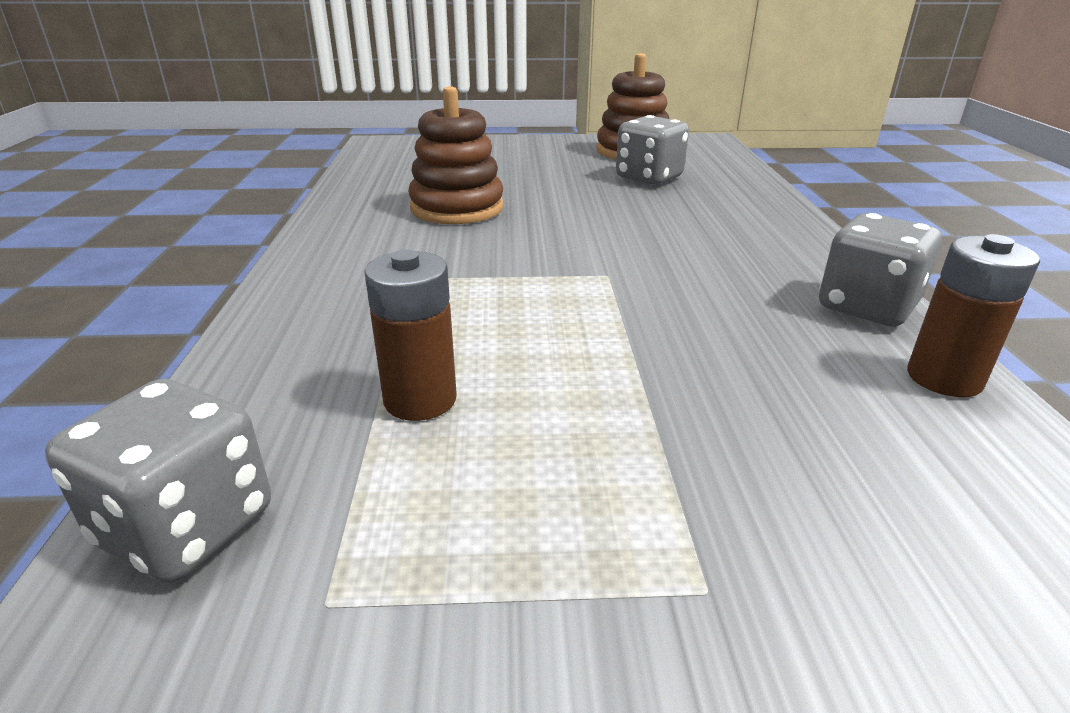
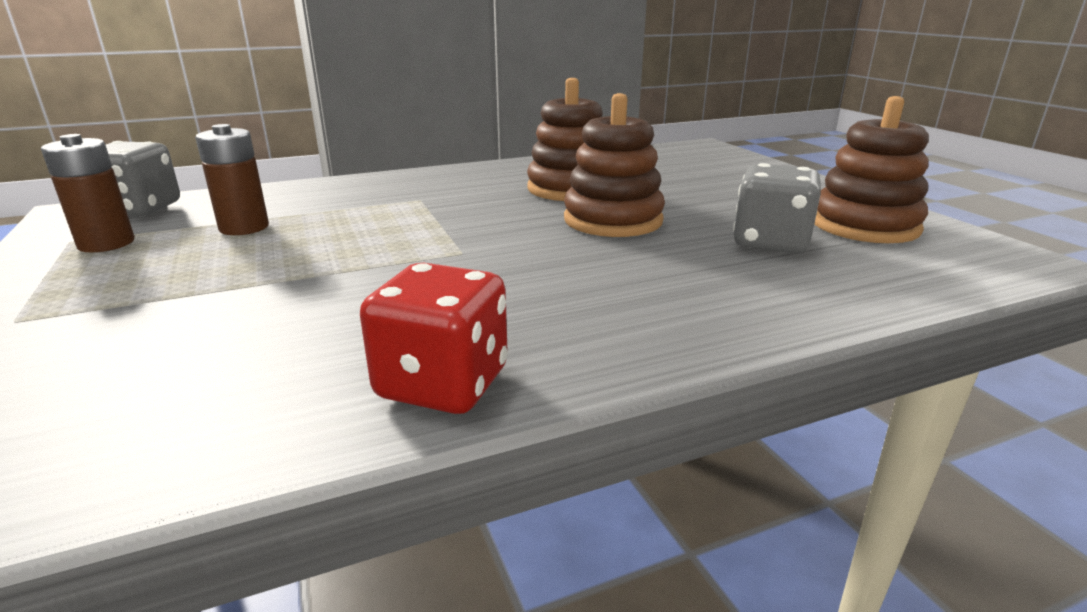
camera: 70 degrees right, 5 degrees down
grey dice [819,213,942,327] -> red dice [360,262,508,414]
brown battery [907,234,1040,397] -> brown battery moved to [41,134,135,252]
none -> brown stacking toy [564,93,665,237]

